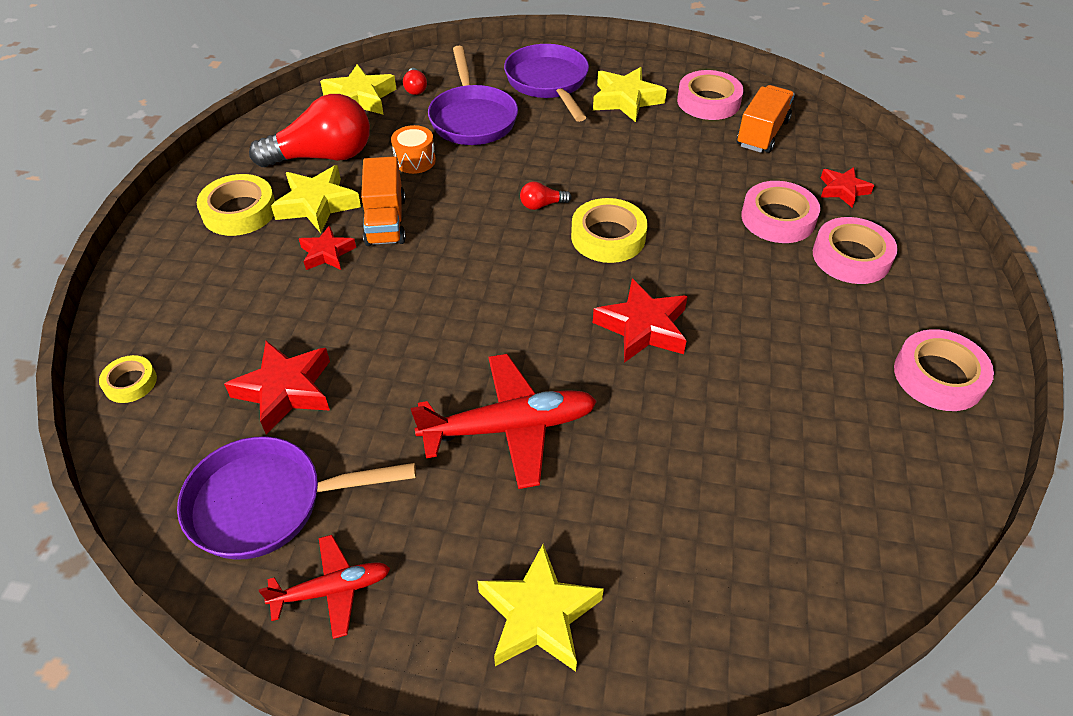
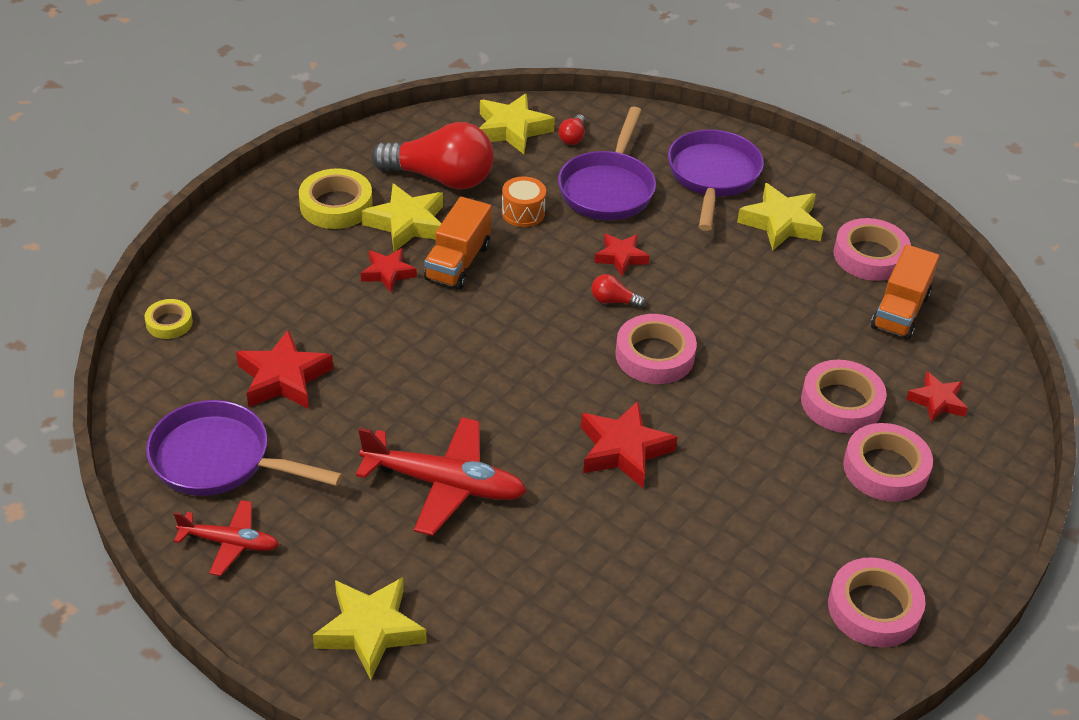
camera: 25 degrees right, 5 degrees down
yellow tape [571,198,648,263] -> pink tape [615,314,697,384]
orange truck [737,85,795,153] -> orange truck turned 150 degrees clockwise [871,245,939,340]
none -> red star [594,234,650,276]

